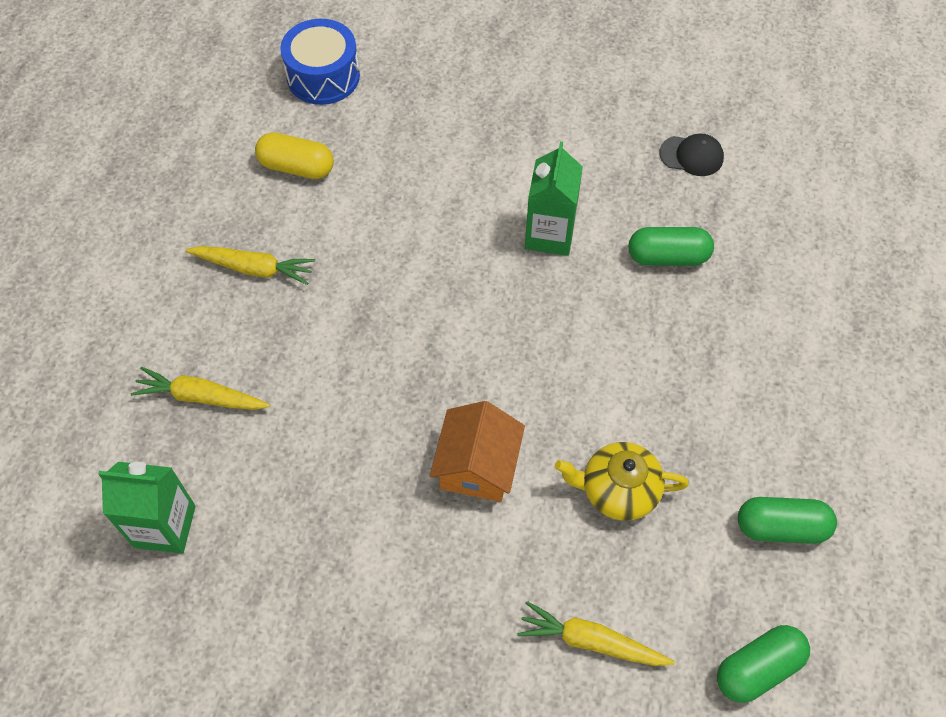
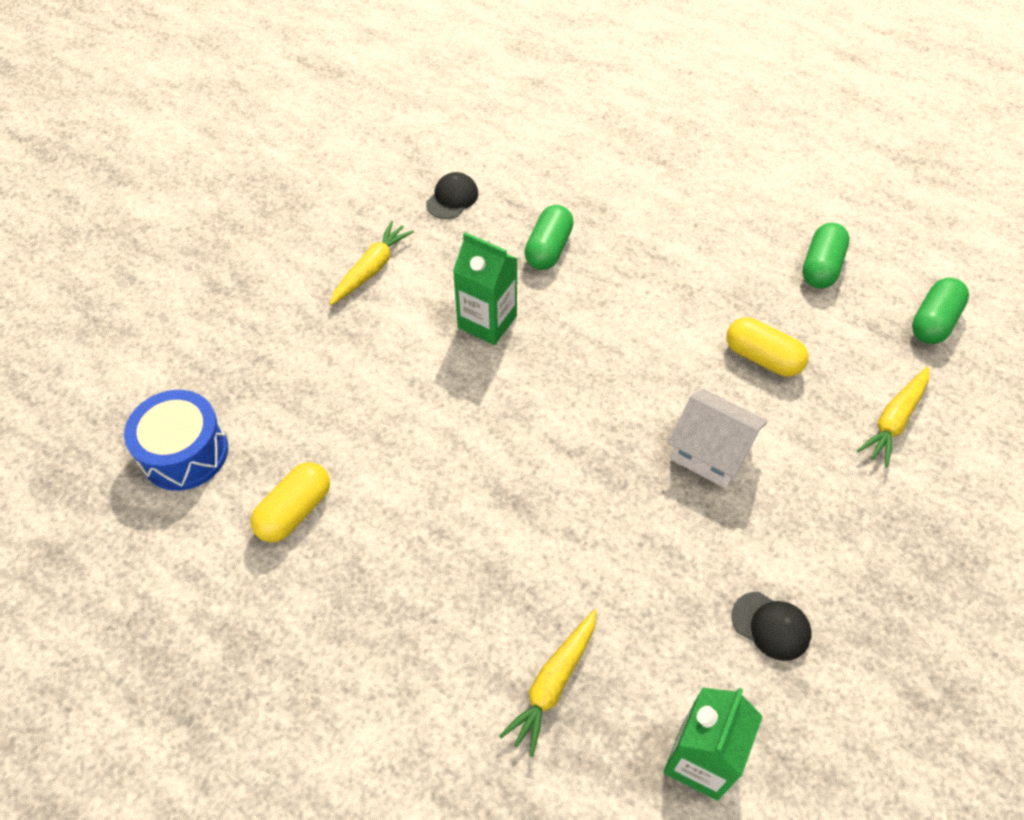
camera: 70 degrees left, 5 degrees down
yellow carrot [185,246,315,285] -> yellow carrot moved to [330,221,414,305]
orange house [430,401,525,502] -> white house [668,389,767,488]
yellow teapot [555,442,689,521] -> yellow capsule [727,318,808,377]
green capsule [717,625,810,703] -> green capsule turned 45 degrees clockwise [912,278,969,344]
none -> black cap [731,592,811,661]

